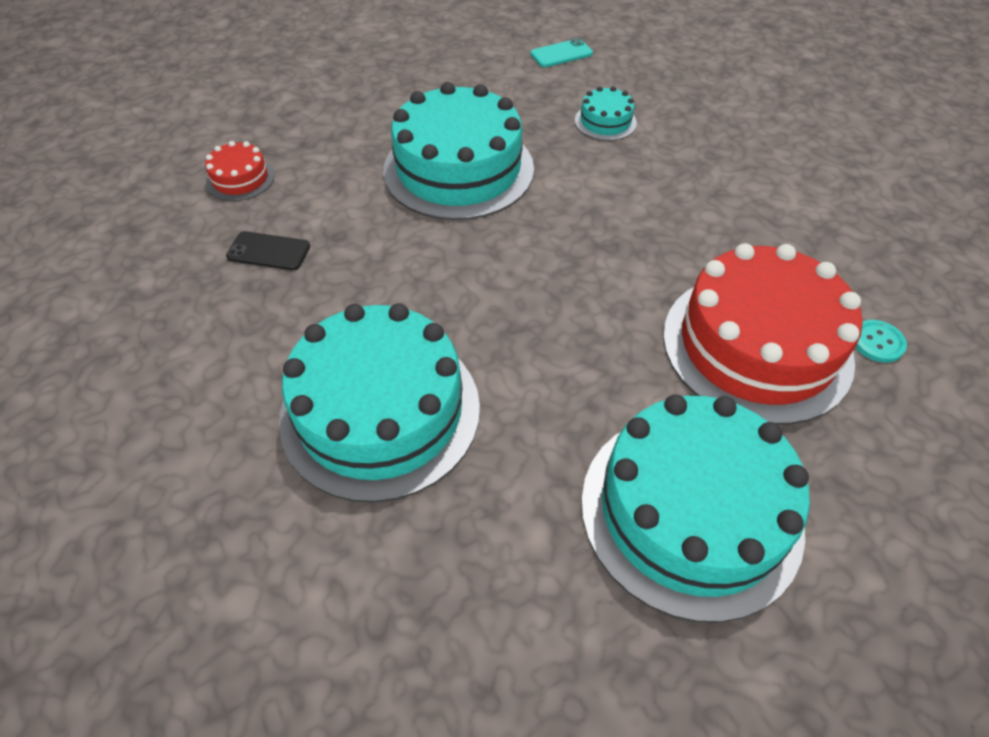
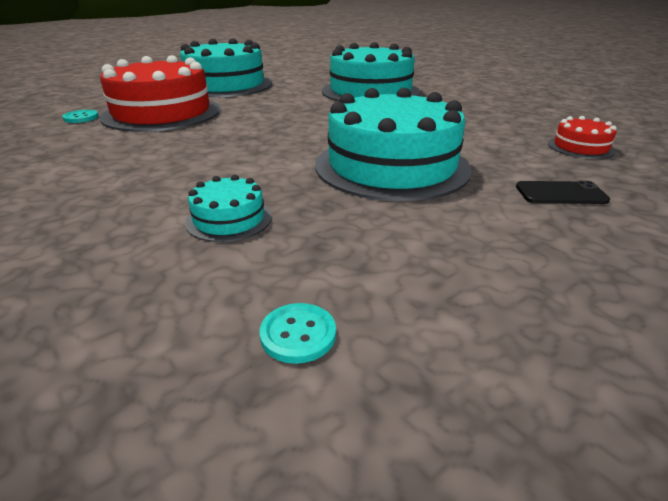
camera: 170 degrees right, 20 degrees down
black phone [226,231,310,270] -> black phone moved to [516,181,610,204]
turquoise phone [530,38,593,67] -> turquoise button [260,303,336,364]

